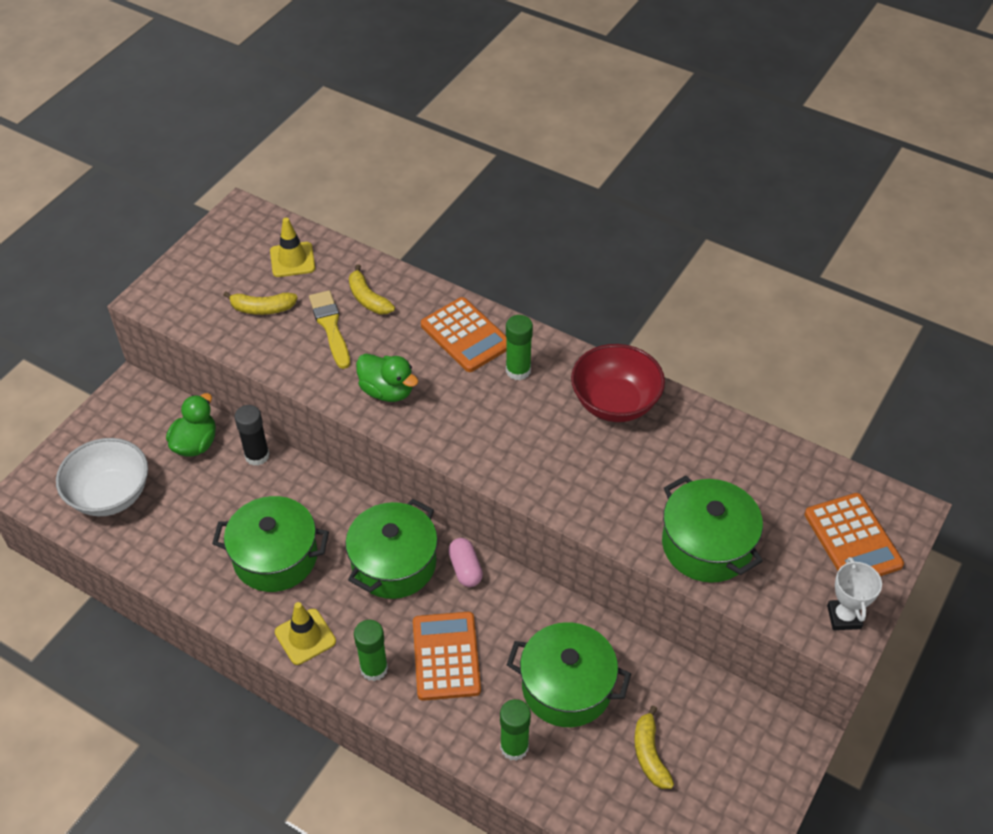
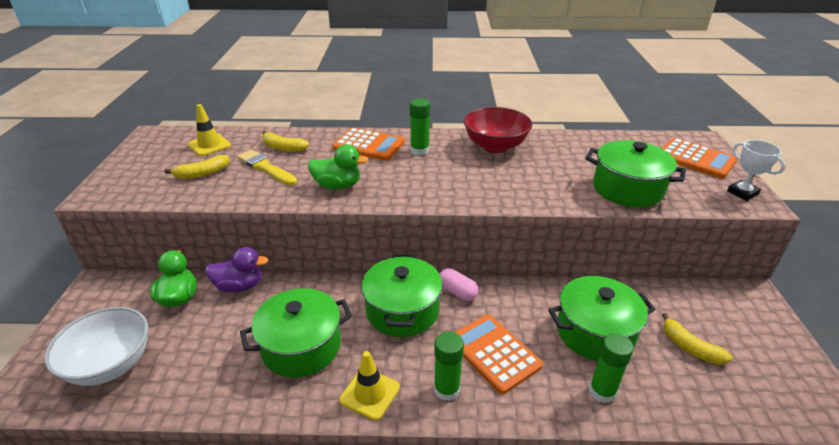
camera: 30 degrees left, 15 degrees down
black glue stick [234,405,270,466] -> purple duck [205,247,268,293]

